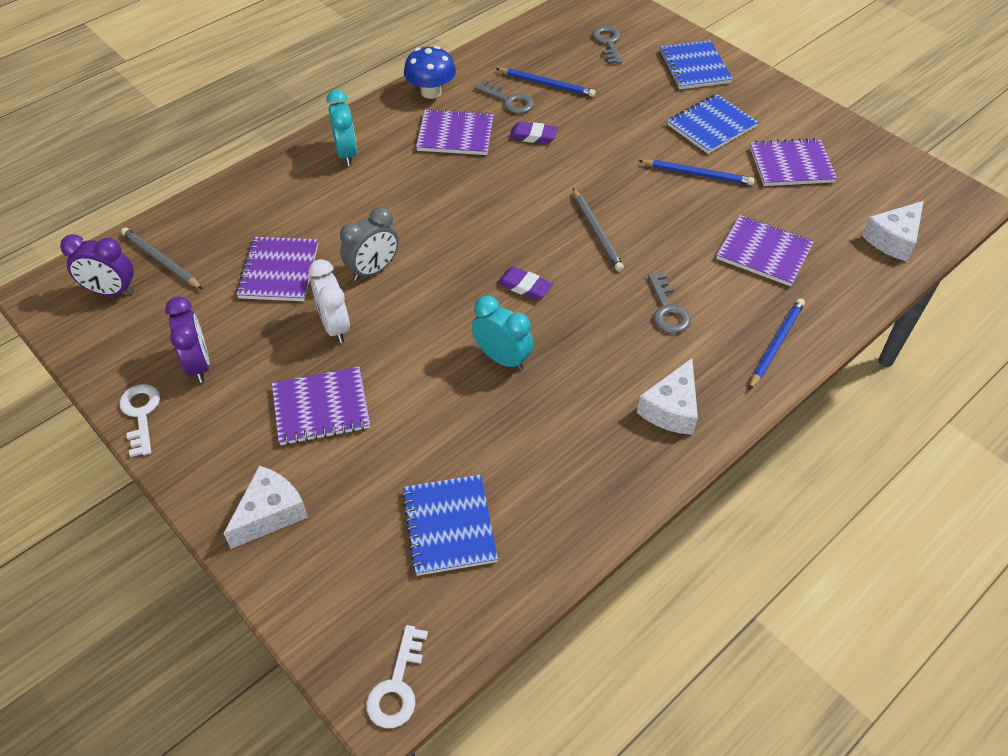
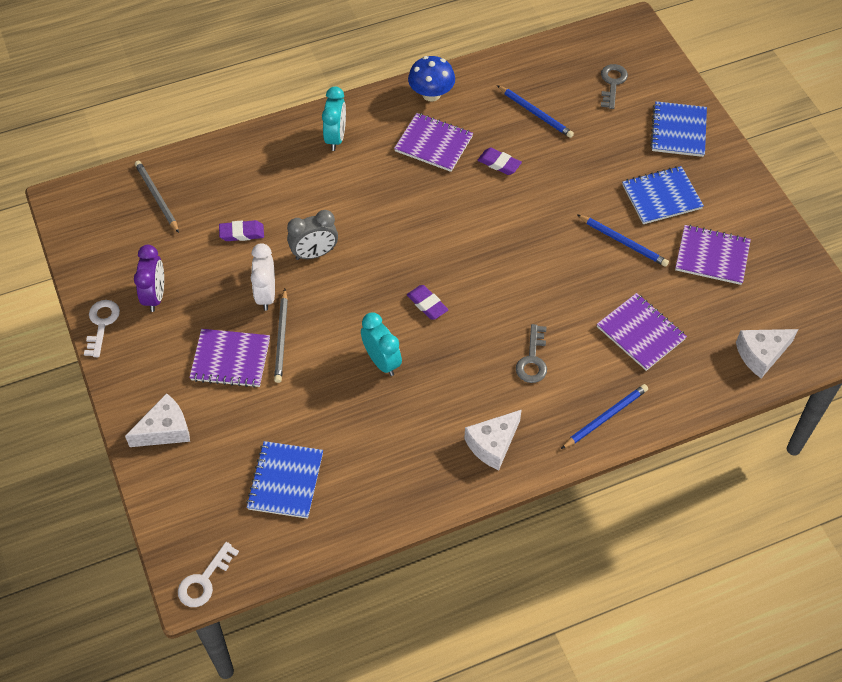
camera: 20 degrees right, 5 degrees up
purple clock [60,234,134,296] -> none
purple notebook [236,237,318,301] -> purple eraser [219,220,264,241]
grey key [475,80,534,114] -> none
grey pencil [573,188,624,272] -> grey pencil moved to [274,289,288,383]

